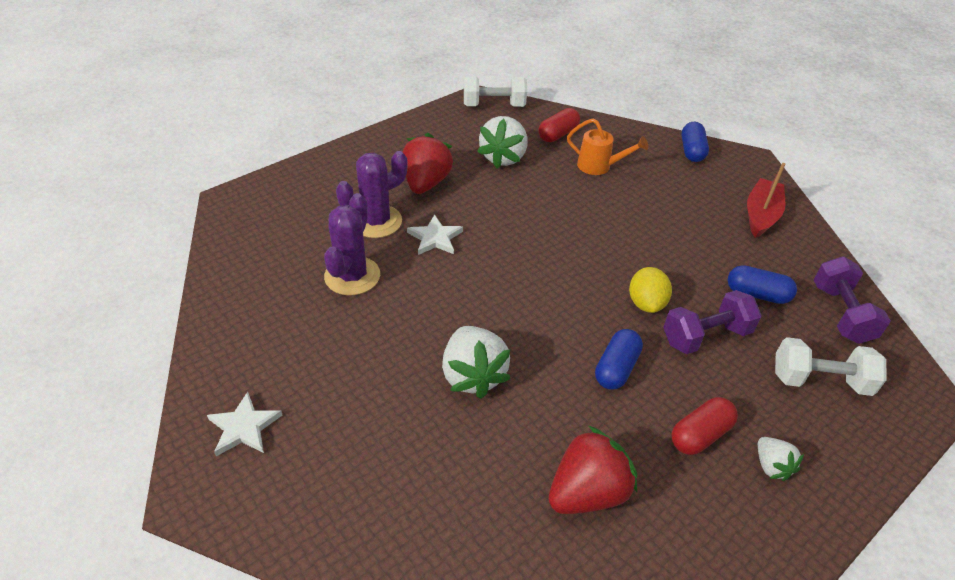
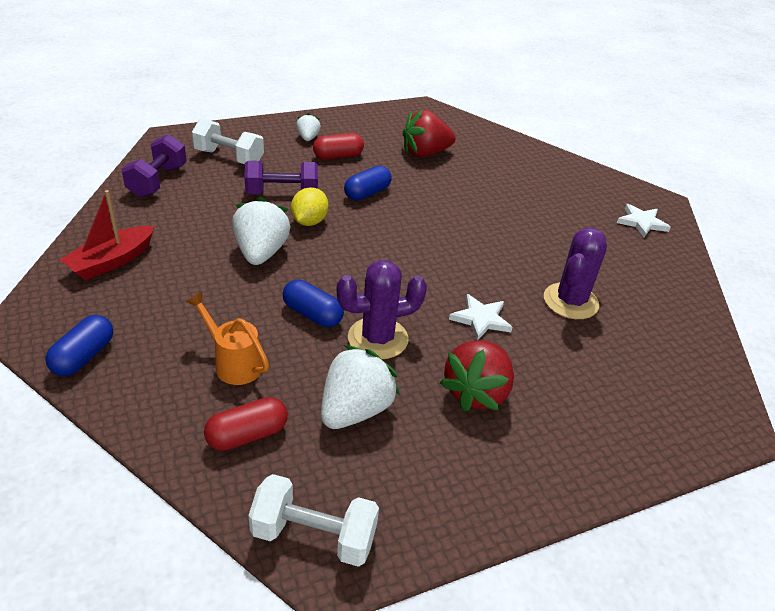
camera: 165 degrees left, 5 degrees down
purple cactus [336,151,408,238] -> purple cactus moved to [337,260,427,359]
white strawberry [442,326,511,399] -> white strawberry moved to [232,196,290,265]
blue capsule [728,265,797,304] -> blue capsule moved to [283,280,344,327]

